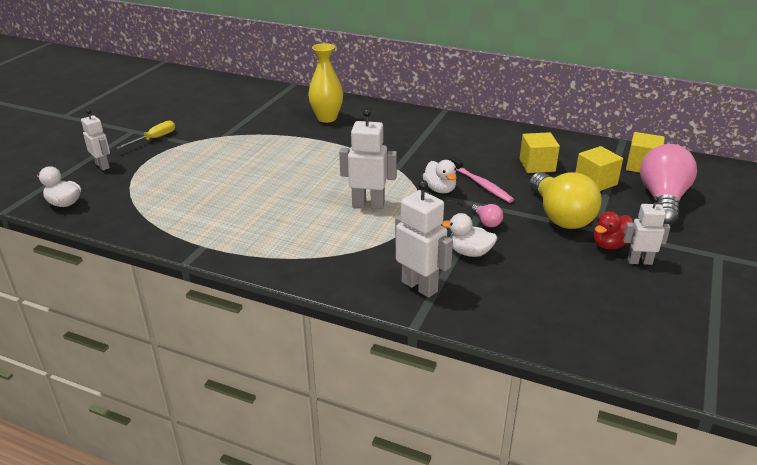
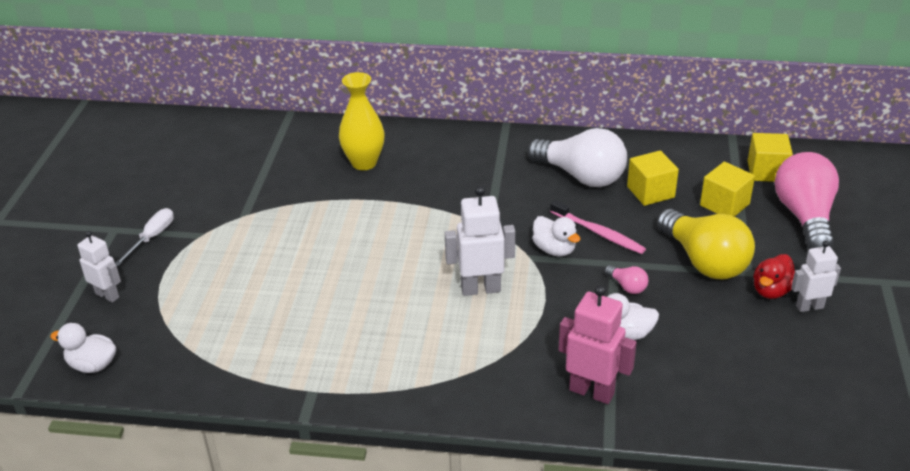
camera: 15 degrees left, 5 degrees up
yellow screwdriver [116,120,175,149] -> white screwdriver [115,208,174,266]
white robot [395,180,453,298] -> pink robot [558,285,637,404]
none -> white light bulb [527,128,627,187]

